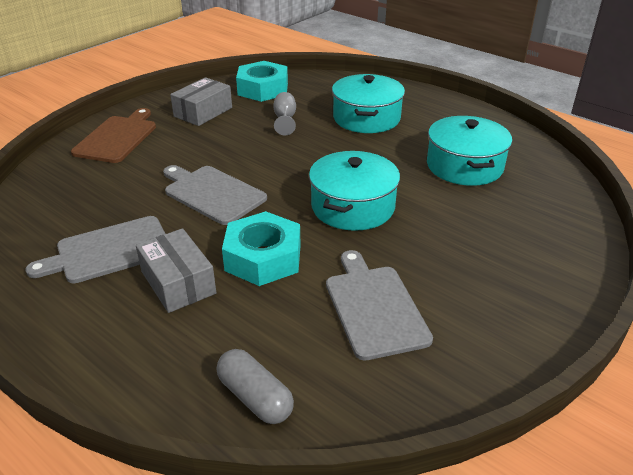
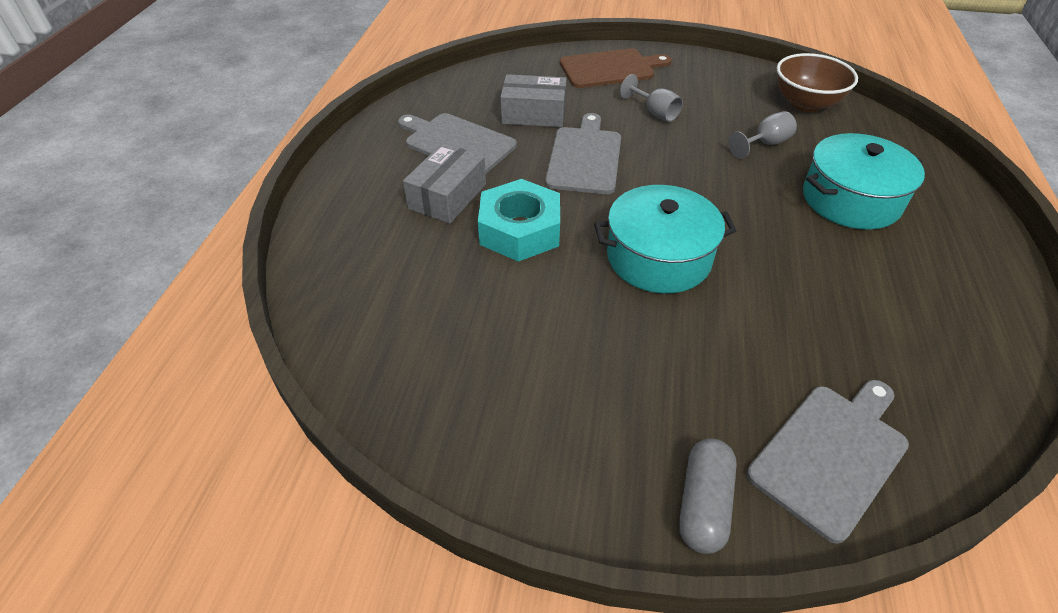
camera: 60 degrees right, 10 degrees up
grey box [170,77,232,126] -> grey box moved to [500,74,567,127]
grey capsule [217,349,294,424] -> grey capsule moved to [679,439,737,554]
turquoise nut [236,61,288,102] -> brown bowl [777,53,858,112]
grey cutting board [326,250,433,361] -> grey cutting board moved to [747,380,909,544]
turquoise pot [427,116,512,186] -> none
none -> grey goblet [620,74,683,122]

